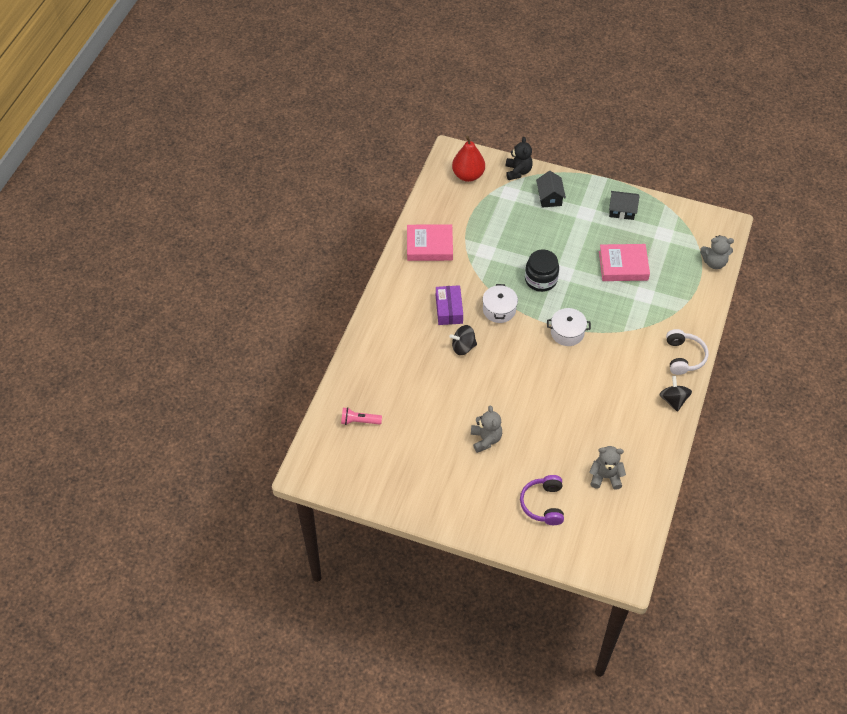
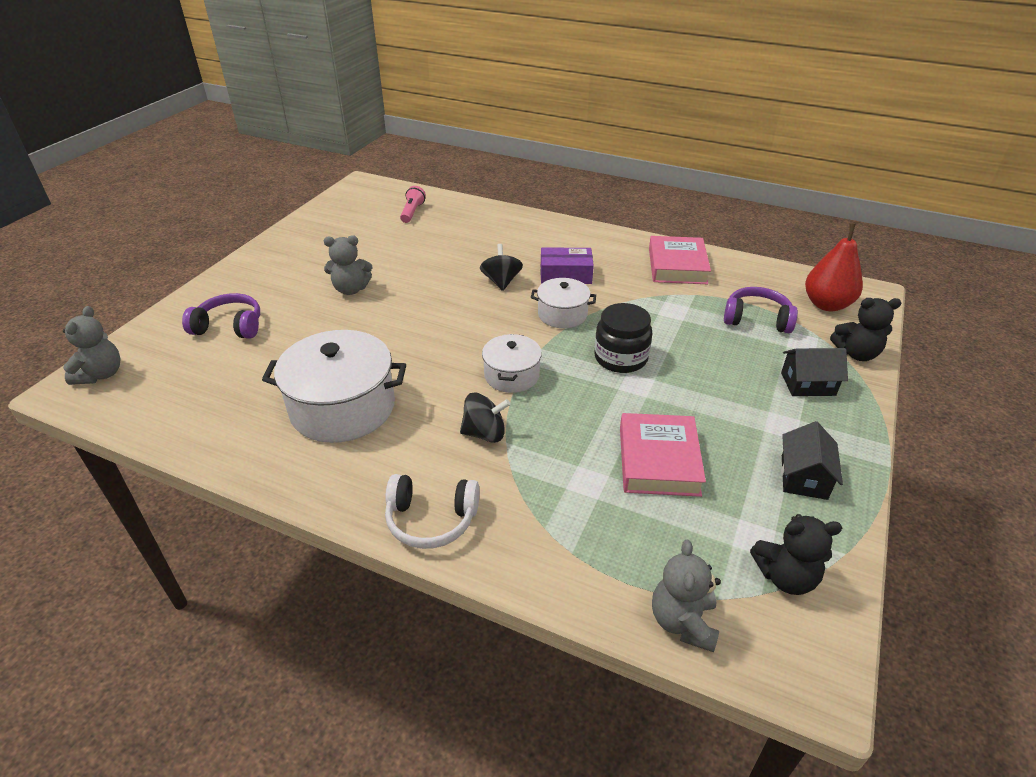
camera: 95 degrees right, 15 degrees down
grey teddy bear [589,446,626,490] -> grey teddy bear moved to [63,306,121,385]
black spinning top [659,376,692,412] -> black spinning top moved to [460,393,510,443]
none -> white pot [262,330,406,443]
none -> purple headphones [724,287,798,333]
none -> black teddy bear [750,514,842,595]

